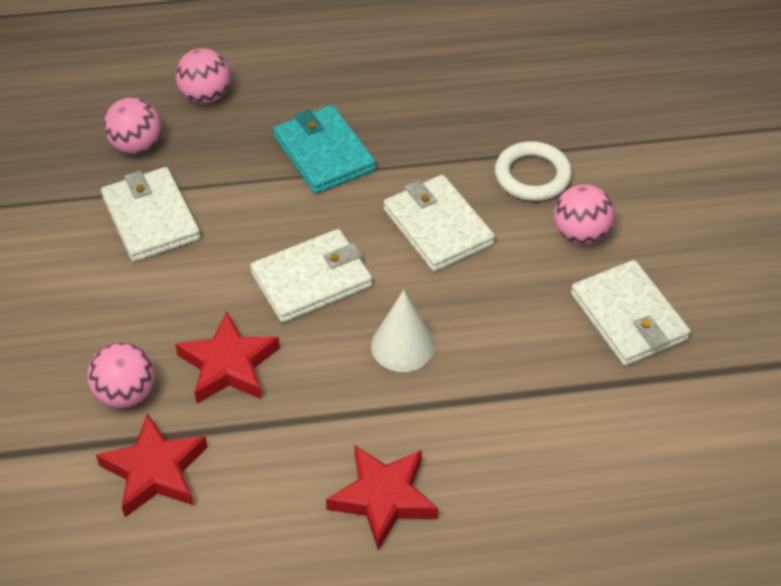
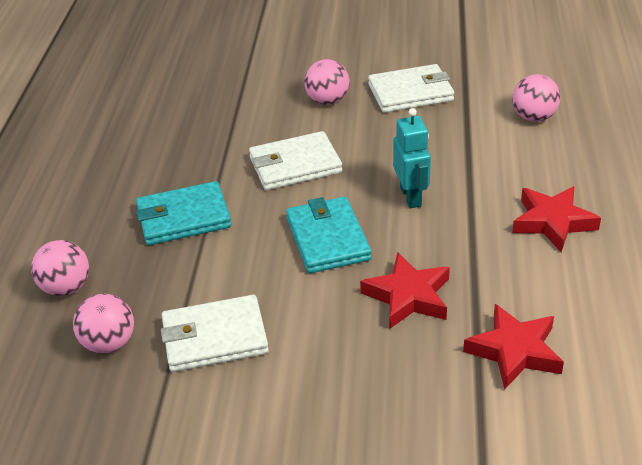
camera: 75 degrees left, 10 degrees down
pink ball [87,342,155,408] -> pink ball moved to [512,74,560,122]
white wallet [250,229,372,323] -> turquoise wallet [286,197,372,273]
white cone [371,290,435,372] -> turquoise robot [393,108,431,208]
white ring [495,141,572,201] -> none

